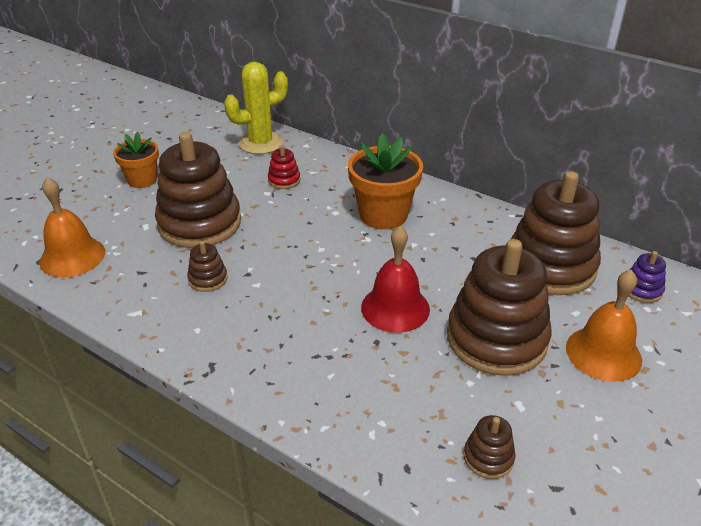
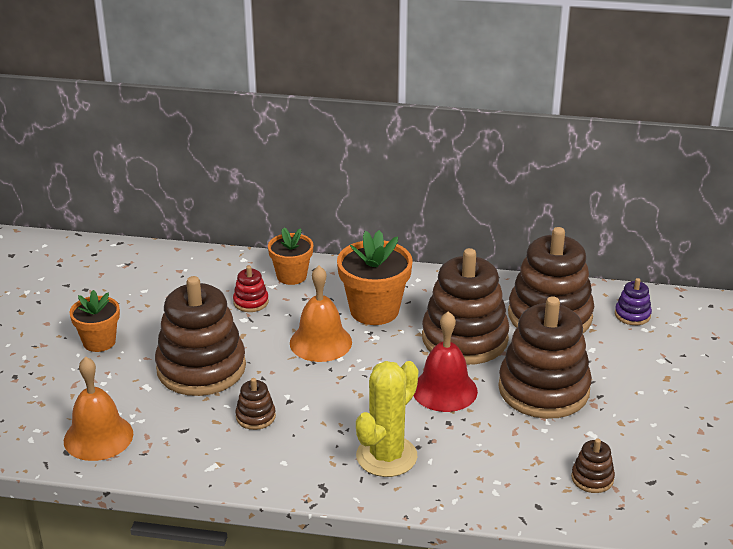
camera: 25 degrees left, 5 degrees down
yellow cactus [224,62,288,154] -> yellow cactus moved to [356,361,418,477]
orange bell [566,270,642,382] -> orange bell moved to [290,266,352,362]
none -> orange flower pot [268,228,313,285]
none -> brown stacking toy [422,248,509,365]

